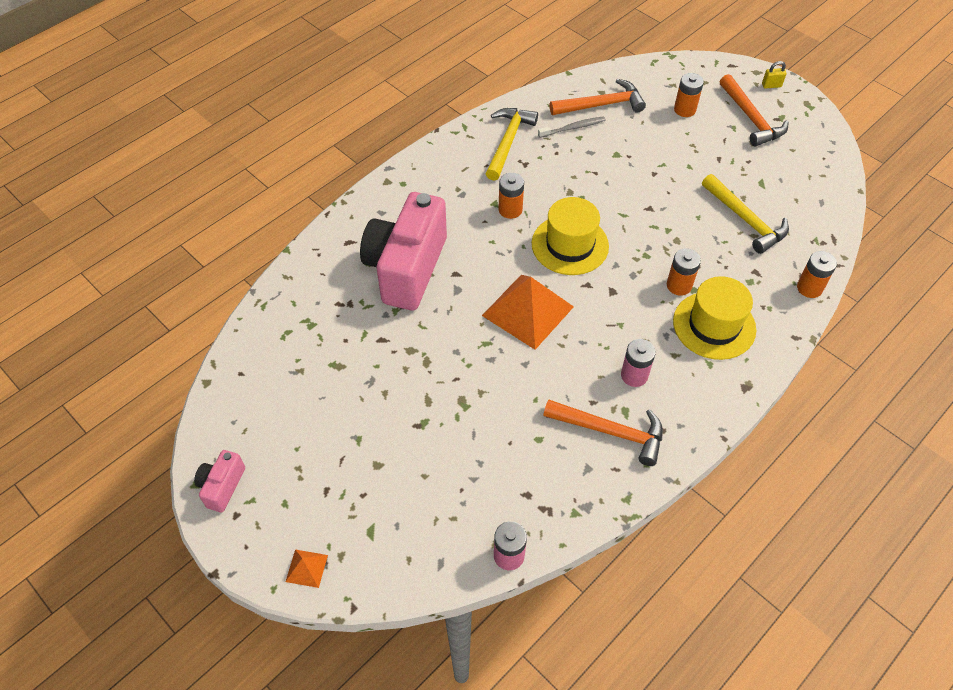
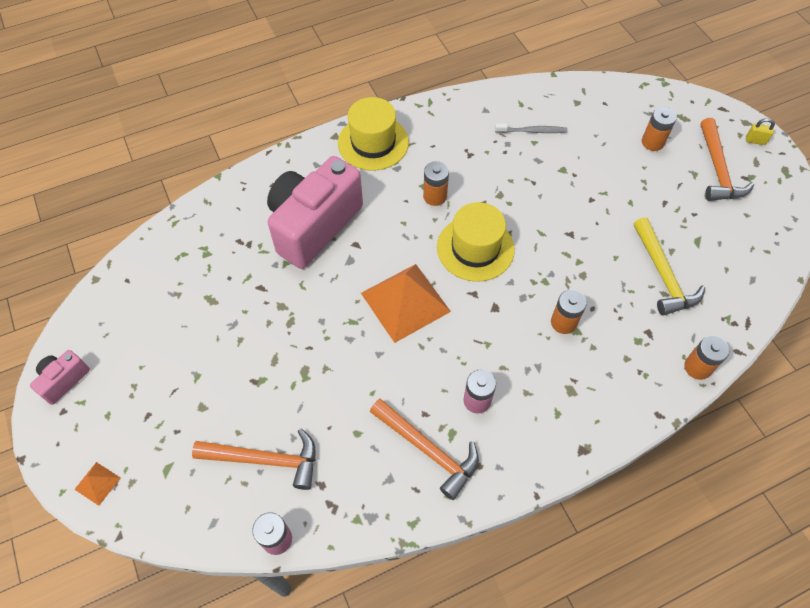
camera: 20 degrees right, 5 degrees up
yellow hammer [485,108,538,181] -> none
orange hammer [550,79,646,115] -> orange hammer moved to [192,429,315,490]
yellow hat [673,276,756,360] -> yellow hat moved to [338,97,409,171]

